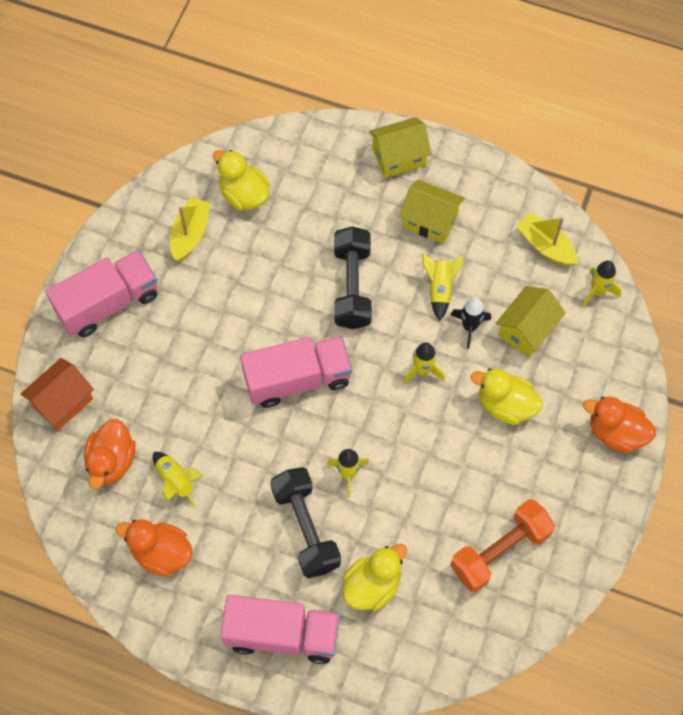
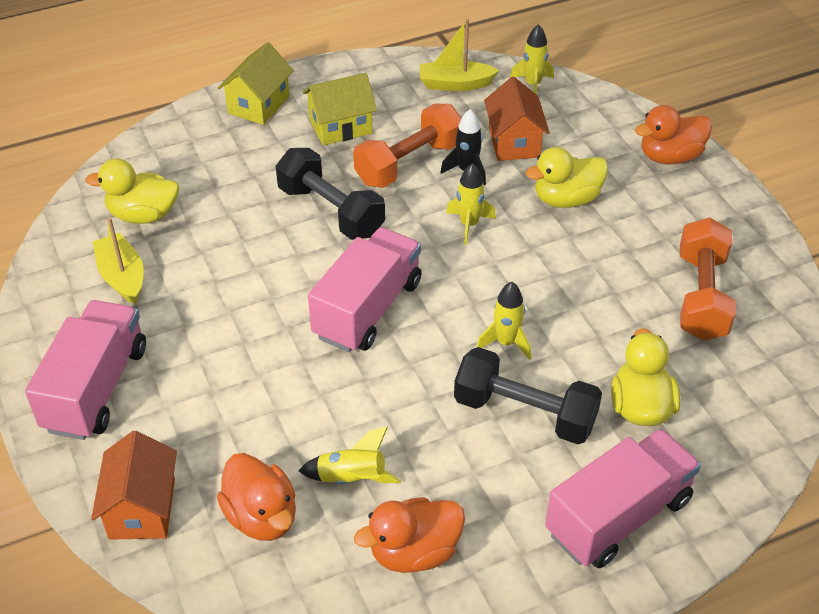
camera: 45 degrees left, 20 degrees down
yellow rocket [422,253,464,321] -> orange dumbbell [353,104,462,188]
yellow house [495,286,566,357] -> orange house [484,77,550,161]

